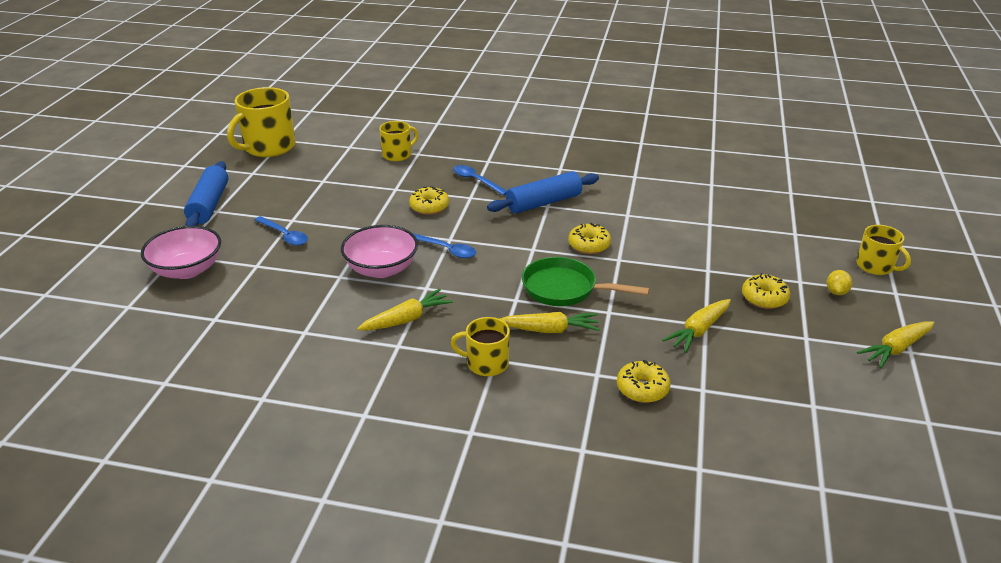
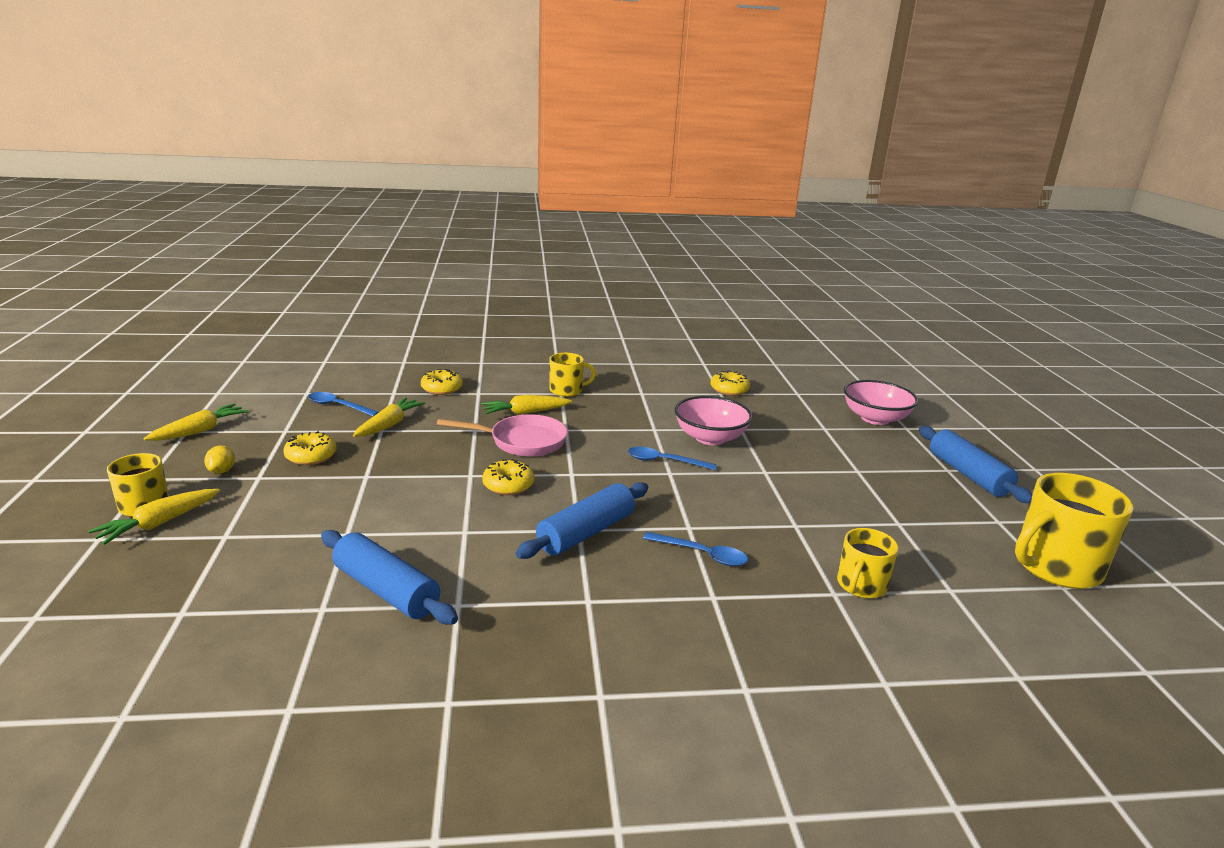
camera: 160 degrees right, 10 degrees down
yellow mug [227,87,295,157] -> yellow mug turned 135 degrees counterclockwise [1015,473,1134,589]
blue spoon [254,216,308,246] -> blue spoon moved to [308,392,379,416]
yellow carrot [357,289,453,330] -> yellow carrot moved to [88,489,220,545]
yellow donut [409,186,449,215] -> yellow donut moved to [710,370,750,396]
green pan [522,257,650,306] -> pink pan [437,414,568,457]
none -> blue rolling pin [321,530,458,625]

